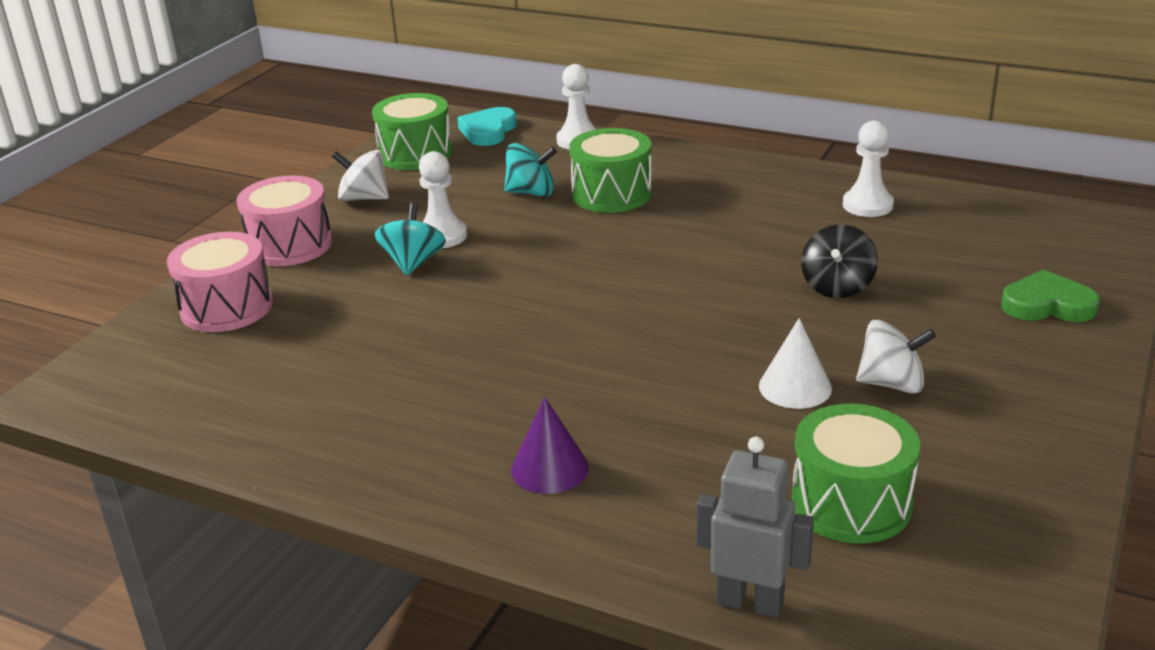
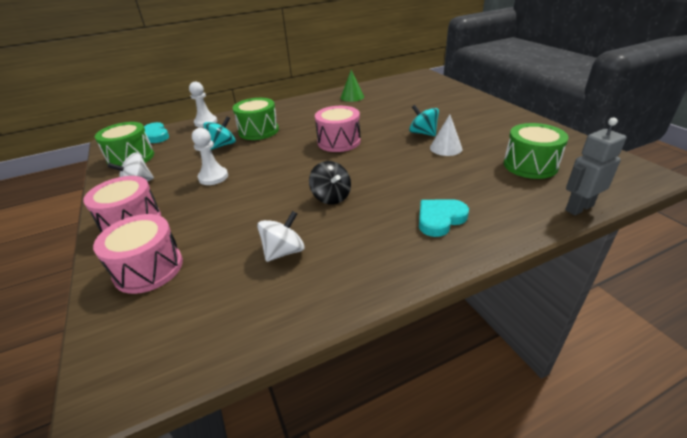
camera: 50 degrees left, 5 degrees up
turquoise spinning top [375,203,446,276] -> turquoise spinning top moved to [409,105,439,136]
purple cone [511,397,589,494] -> turquoise heart [419,199,469,237]
black spinning top [801,224,878,298] -> black spinning top moved to [309,161,351,205]
white pawn [843,120,894,217] -> green cone [341,70,364,102]
white spinning top [856,320,936,394] -> white spinning top moved to [257,211,305,262]
green heart [1001,270,1099,322] -> none
none -> pink drum [315,106,361,152]

